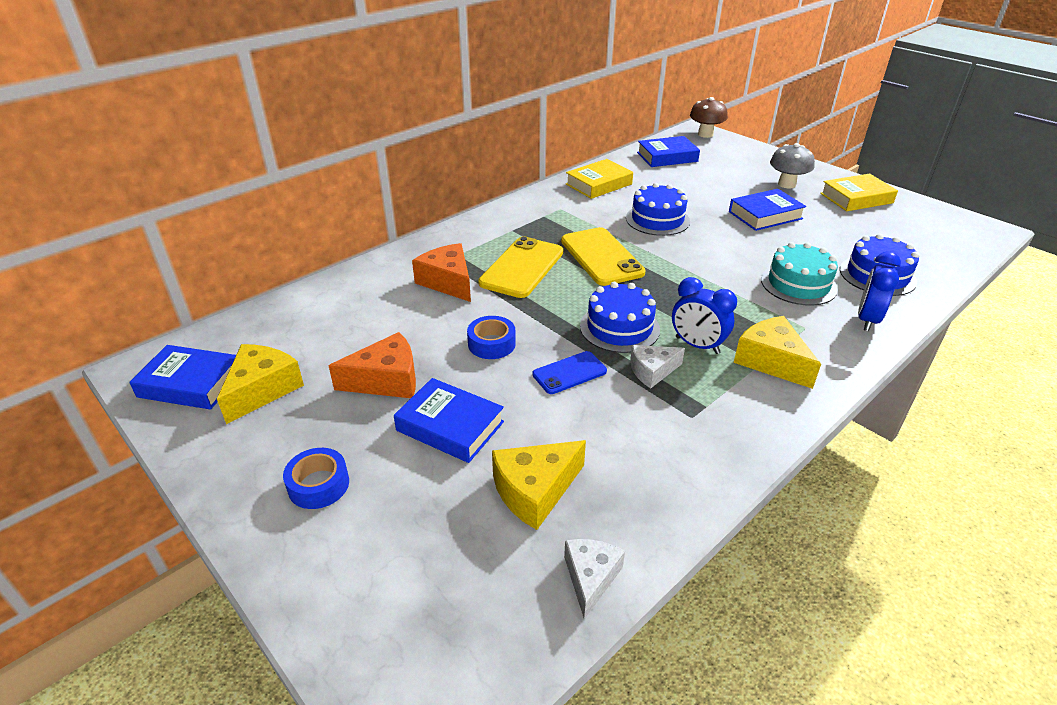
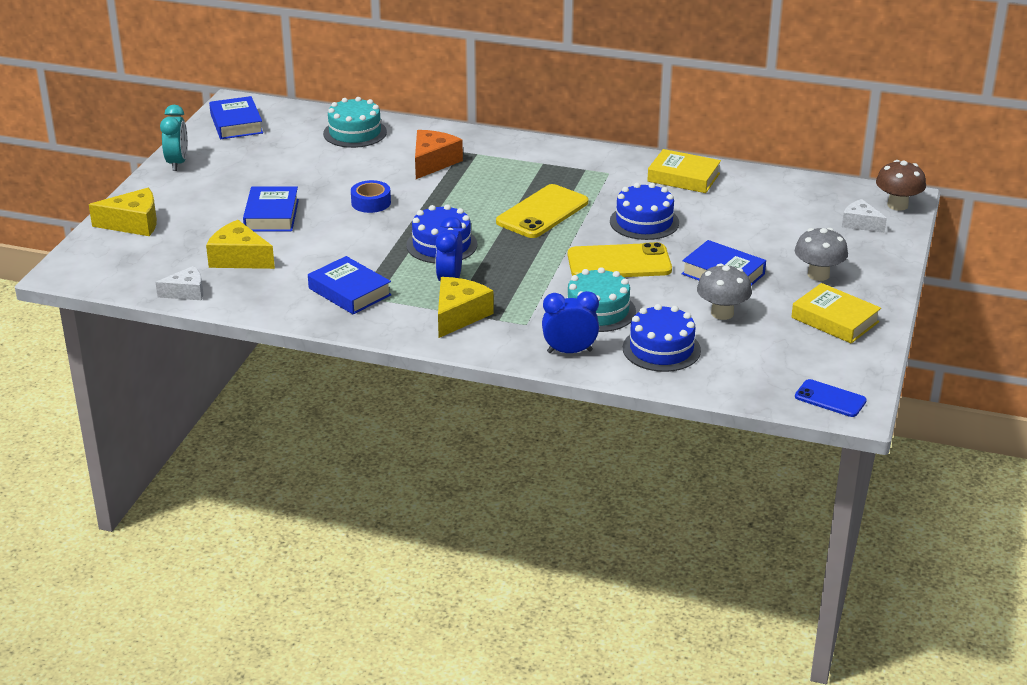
camera: 60 degrees right, 5 degrees down
yellow cheese [217,344,304,424] -> yellow cheese moved to [89,188,157,236]
blue tape [283,448,349,509] -> none
orange cheese [328,332,416,398] -> none
yellow phone [478,236,563,298] -> yellow phone moved to [568,242,672,277]
blue phone [532,351,607,394] -> blue phone moved to [795,379,867,417]
white cheese [630,345,685,389] -> white cheese moved to [842,199,887,233]
blue book [637,136,700,167] -> blue book moved to [308,256,392,314]
none -> turquoise clock [160,105,188,171]
none -> turquoise cake [323,97,387,148]
none -> grey mushroom [697,264,752,320]

